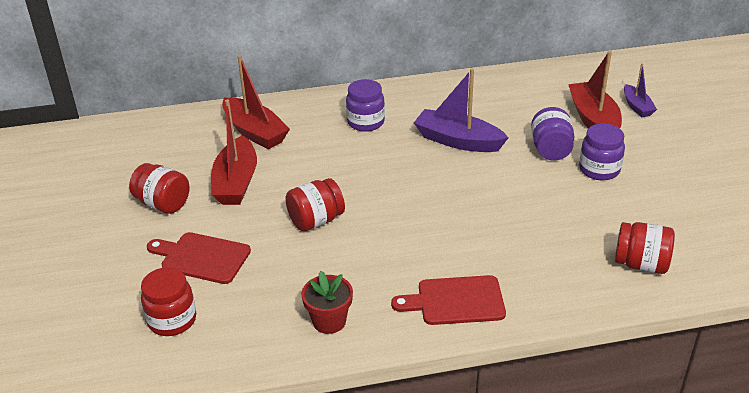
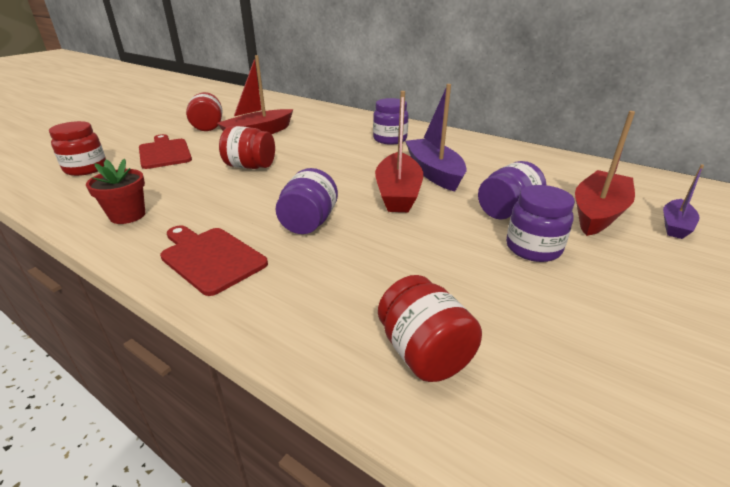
camera: 45 degrees right, 5 degrees down
red boat [222,55,290,149] -> red boat moved to [375,91,423,212]
none -> purple jar [276,168,338,234]

